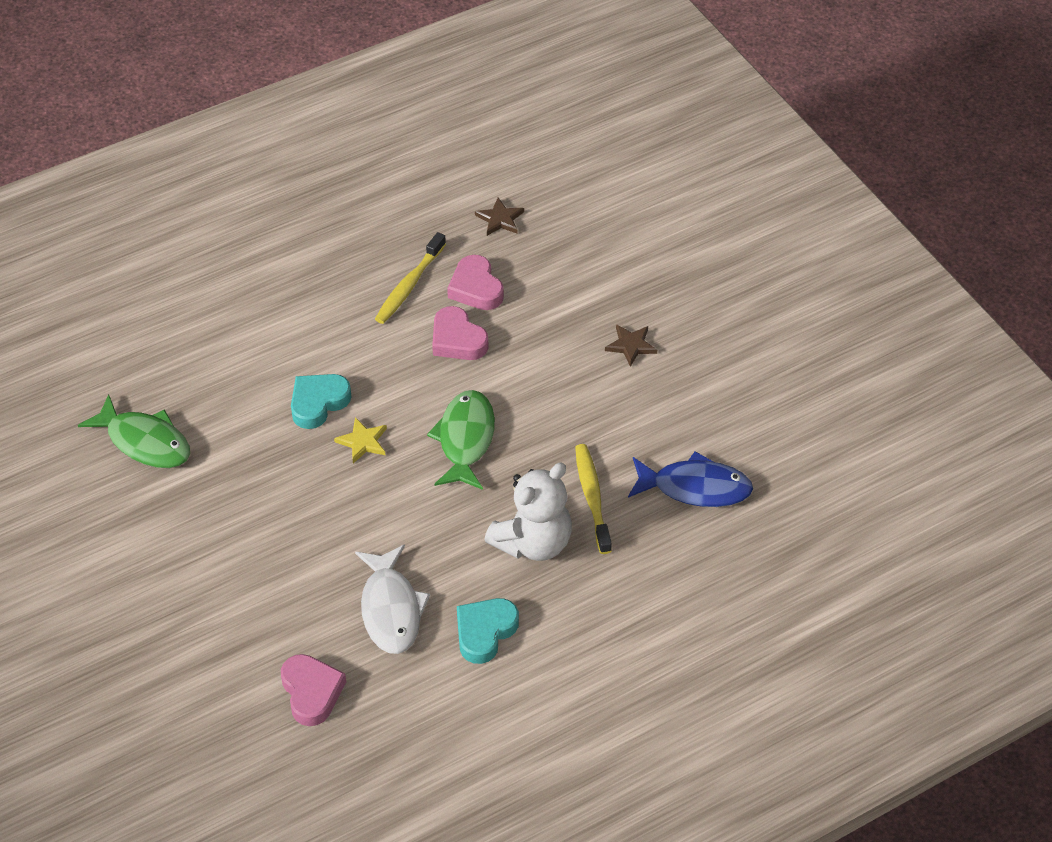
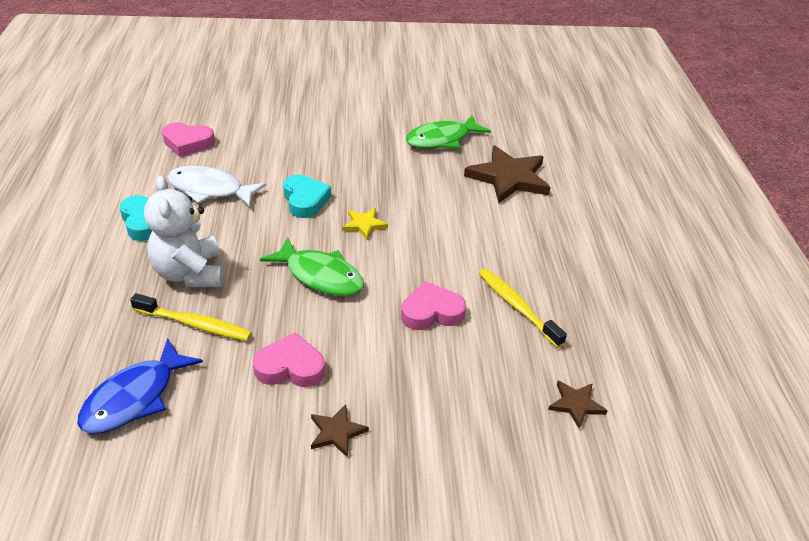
camera: 115 degrees right, 10 degrees down
turquoise heart [291,374,352,429] -> turquoise heart moved to [283,175,331,218]
pink heart [447,255,504,310] -> pink heart moved to [253,333,325,387]
none -> brown star [464,146,551,203]

